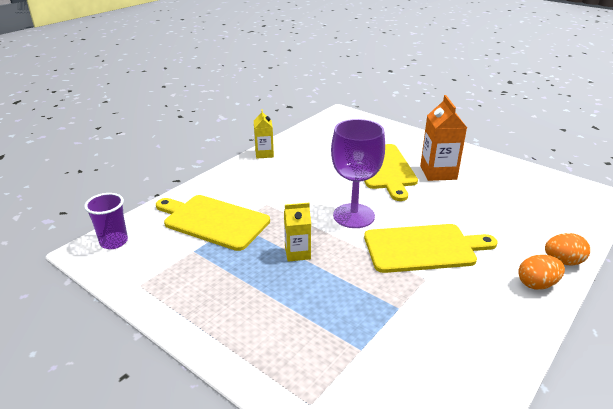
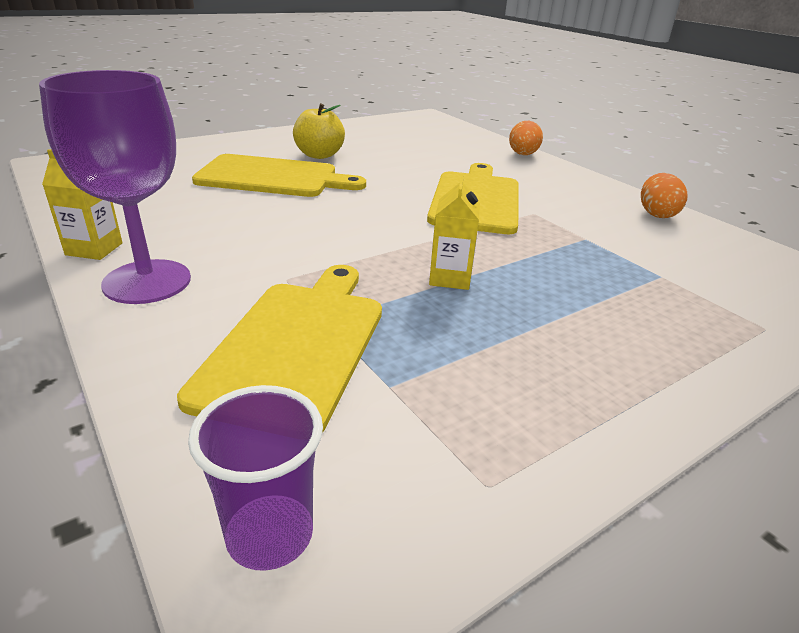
camera: 75 degrees left, 0 degrees up
yellow cutting board [156,195,270,251] -> yellow cutting board turned 150 degrees clockwise [177,265,382,433]
purple goblet [331,119,385,228] -> purple goblet moved to [39,70,191,304]
orange carton [420,95,467,181] -> yellow apple [293,103,345,159]
orange egg [518,255,565,290] -> orange egg moved to [641,173,688,218]

